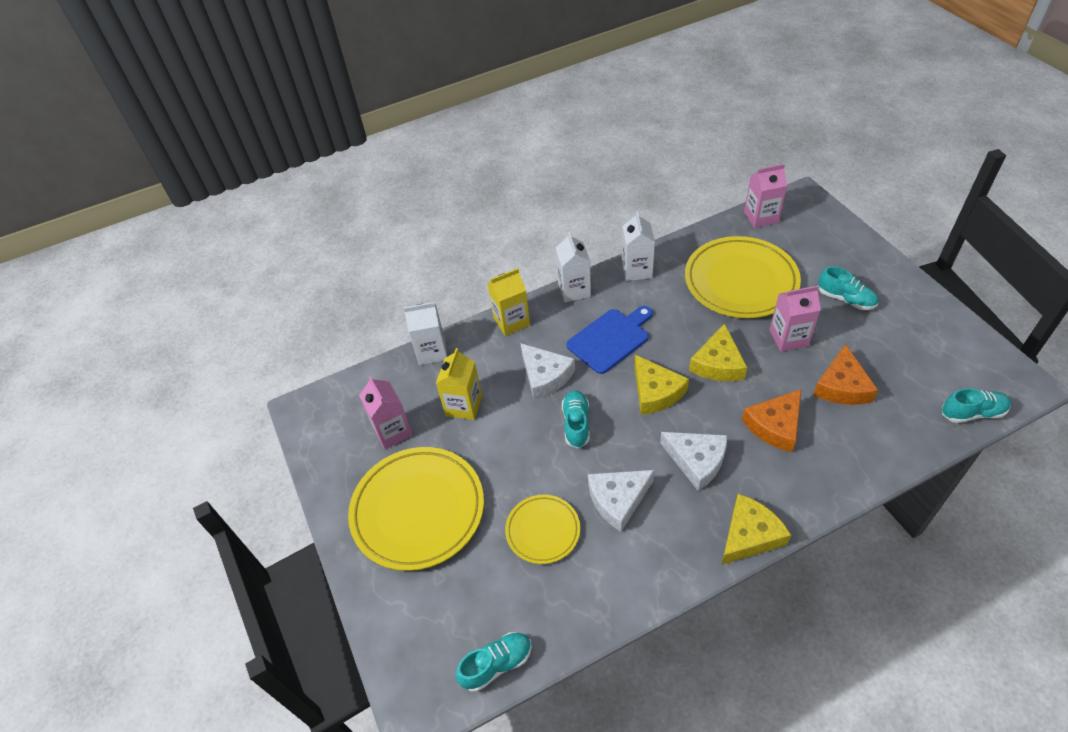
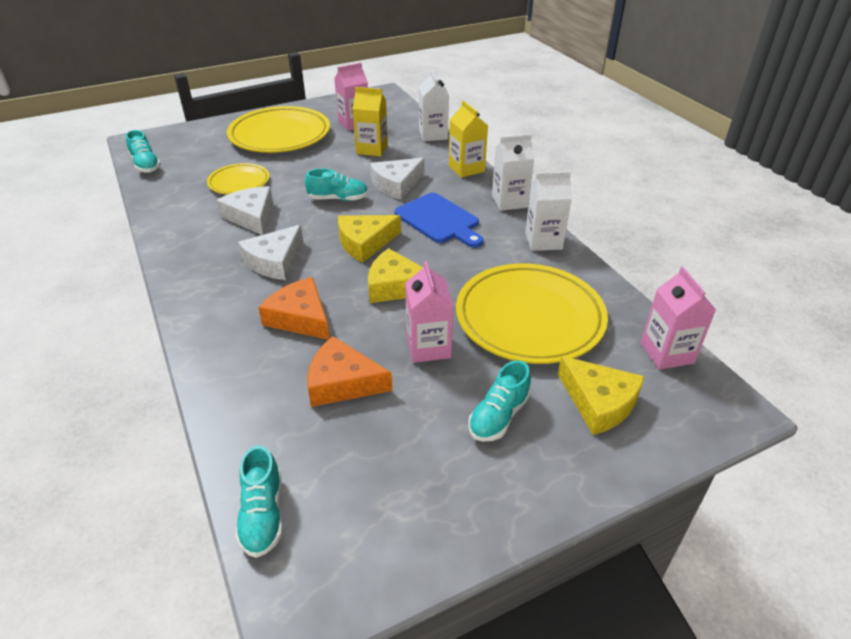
camera: 85 degrees right, 10 degrees down
yellow cheese [721,494,791,565] -> yellow cheese moved to [558,356,645,435]

